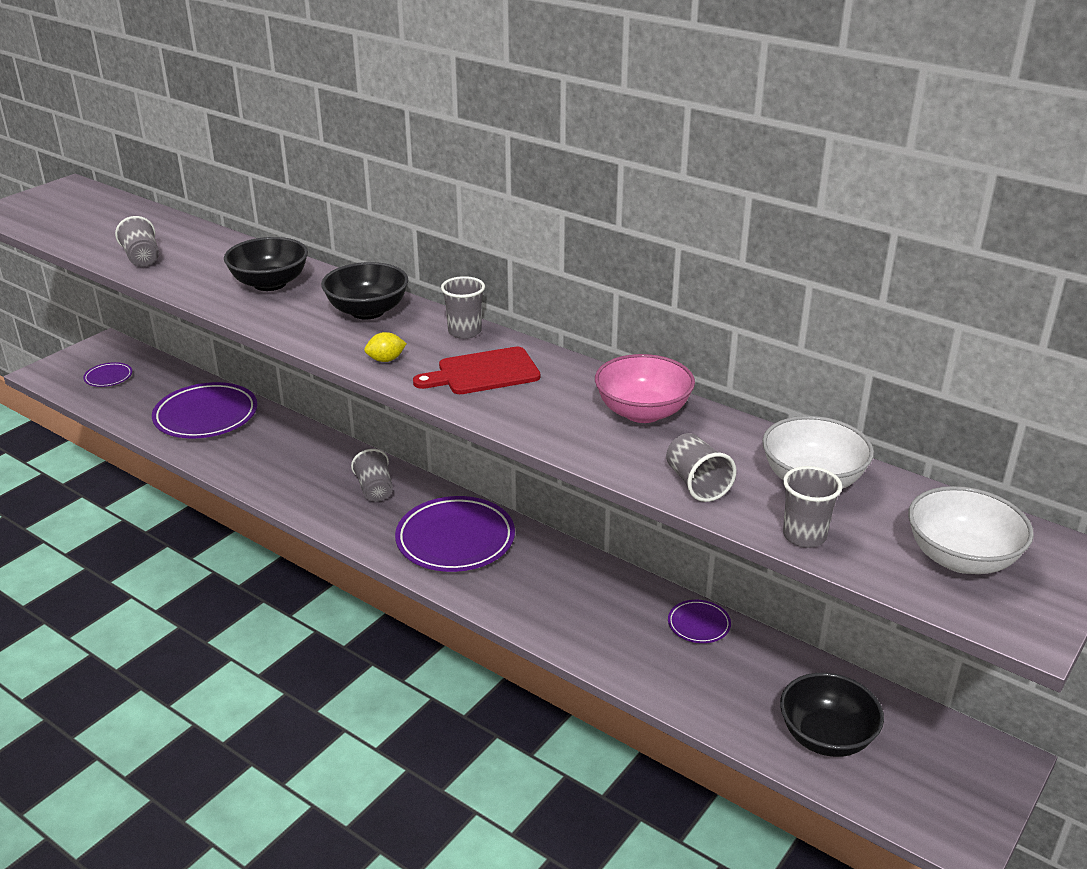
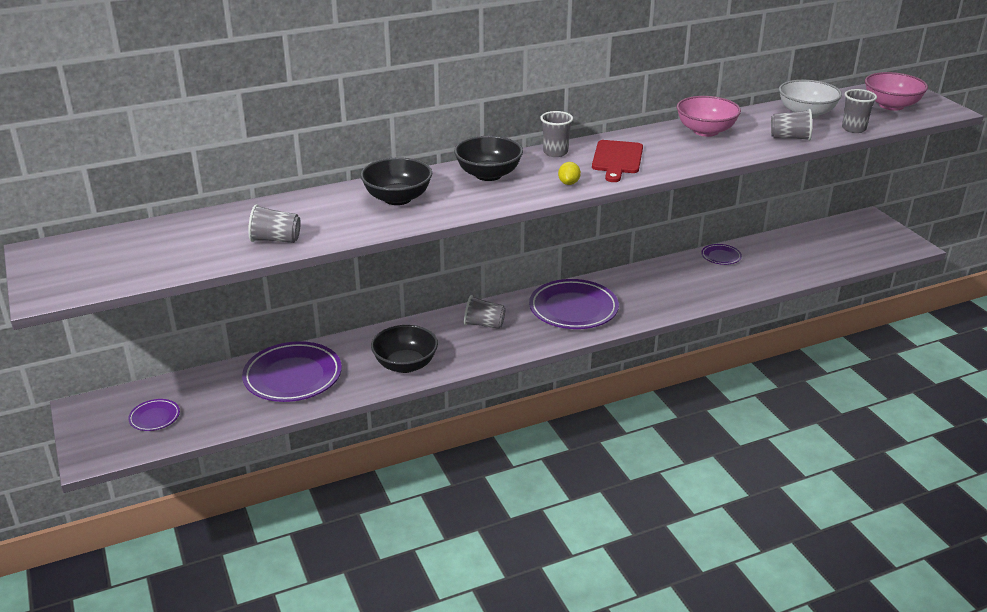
camera: 60 degrees left, 0 degrees up
black bowl [780,673,884,757] -> black bowl moved to [371,325,438,373]
white bowl [908,486,1034,574] -> pink bowl [865,72,928,111]

